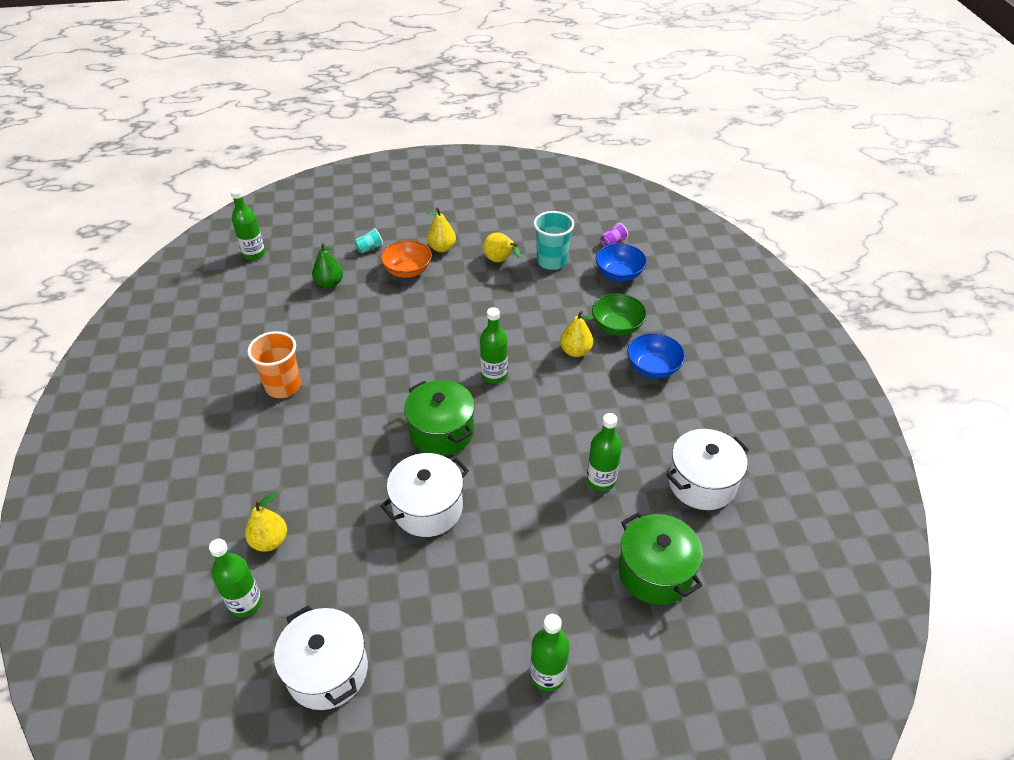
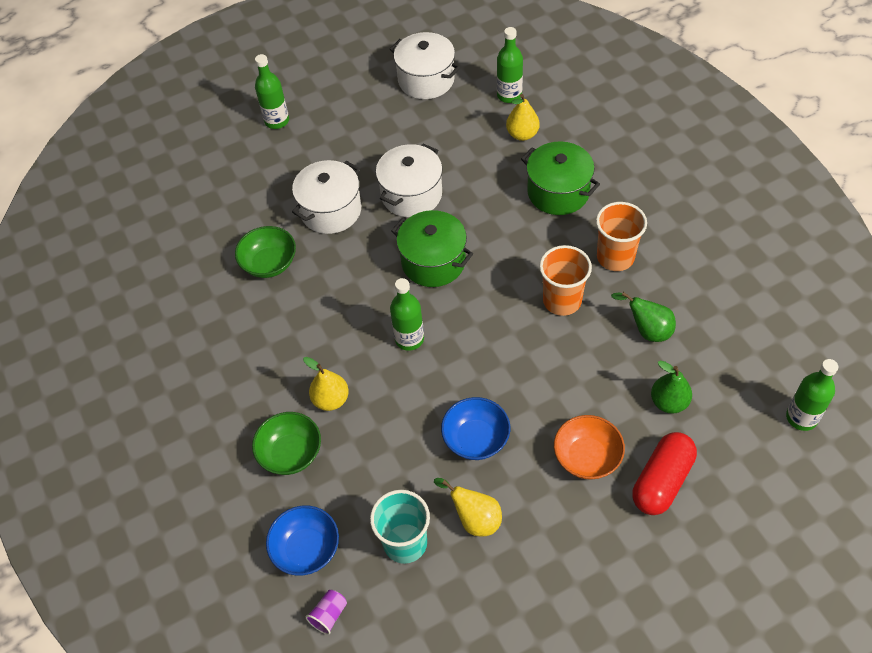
camera: 165 degrees right, 10 degrees up
turquoise cup [355,228,383,253] -> red capsule [632,432,697,515]
yellow pear [427,208,456,252] -> none
green bottle [587,413,622,491] -> green bowl [235,226,296,278]
green pot [619,512,703,605] -> green pot moved to [521,141,600,215]
blue bowl [627,333,685,379] -> blue bowl moved to [441,397,510,460]
white pot [666,429,749,510] -> white pot moved to [292,160,361,234]
none -> orange cup [539,245,592,316]
none -> green pear [611,292,676,342]

